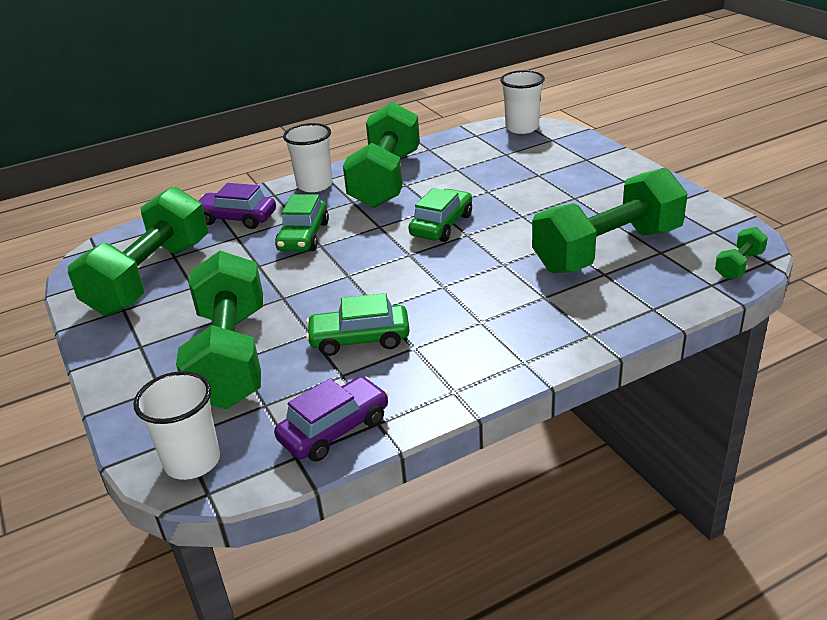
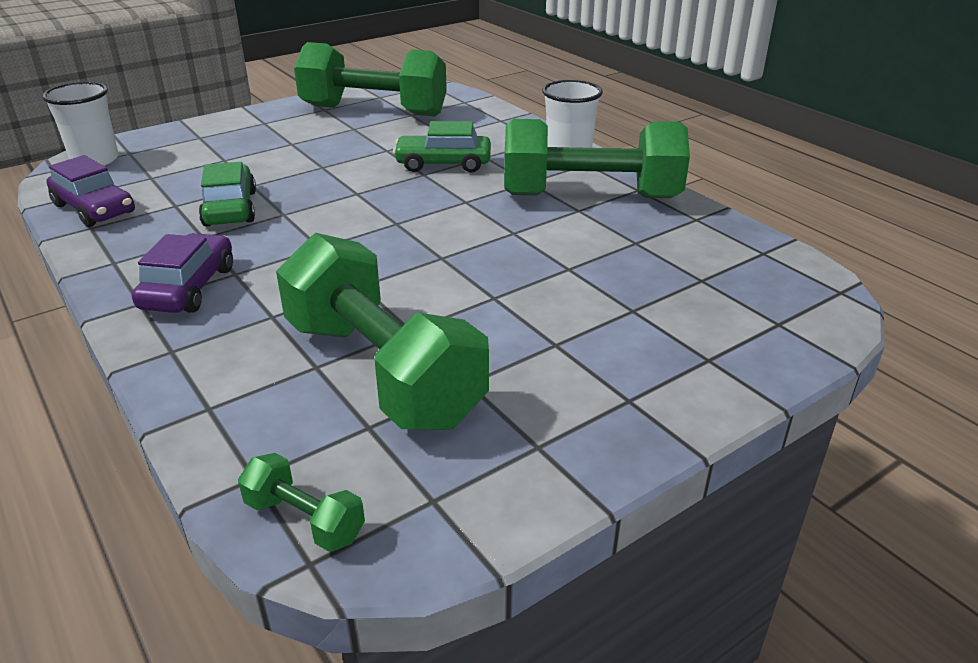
camera: 80 degrees right, 0 degrees up
green dumbbell [176,251,263,409] -> none
purple car [199,183,276,229] -> purple car moved to [132,233,233,313]
green car [408,188,472,242] -> none
white cup [500,70,545,134] -> none

